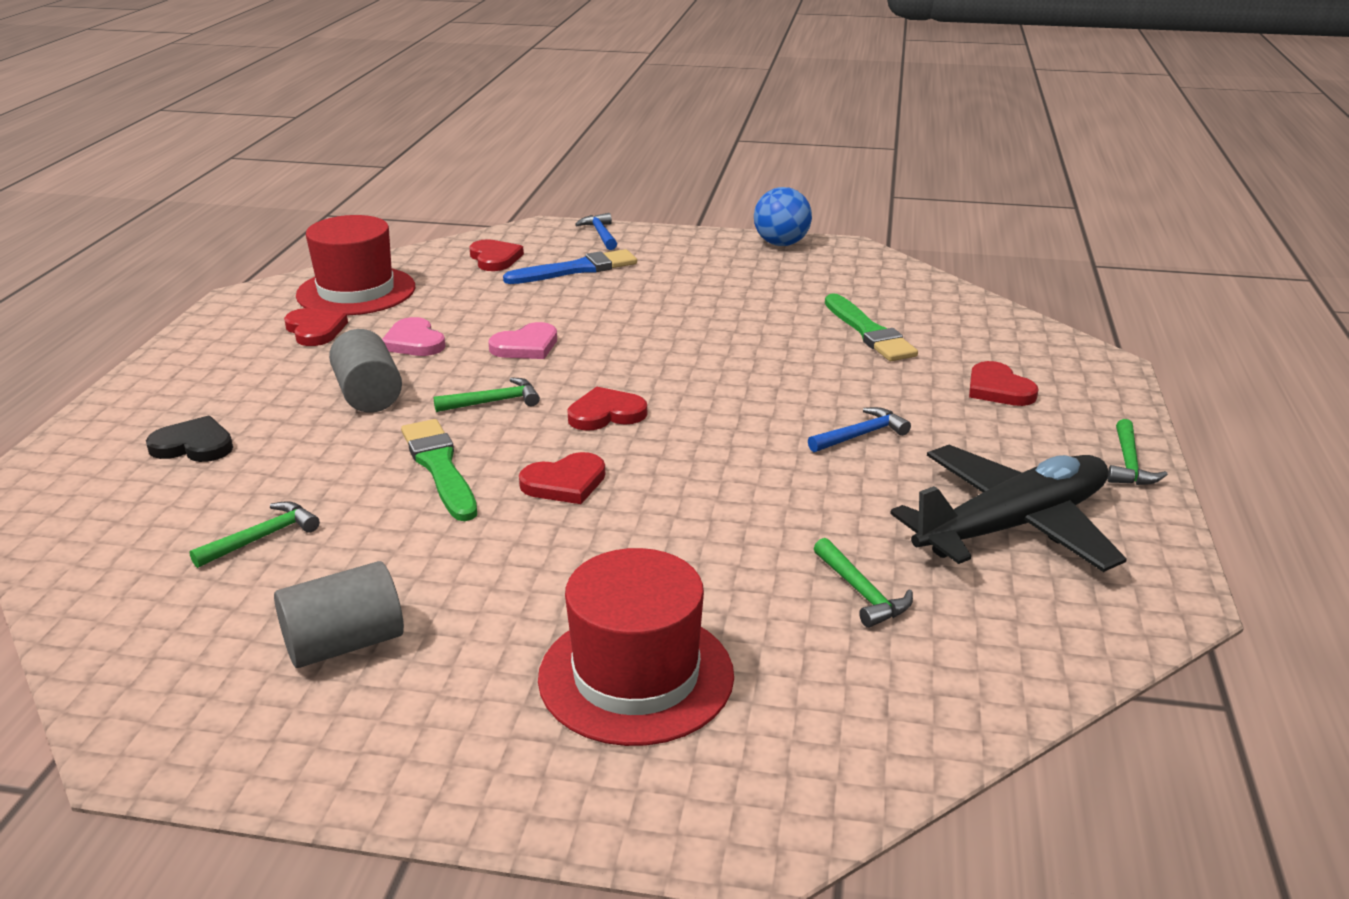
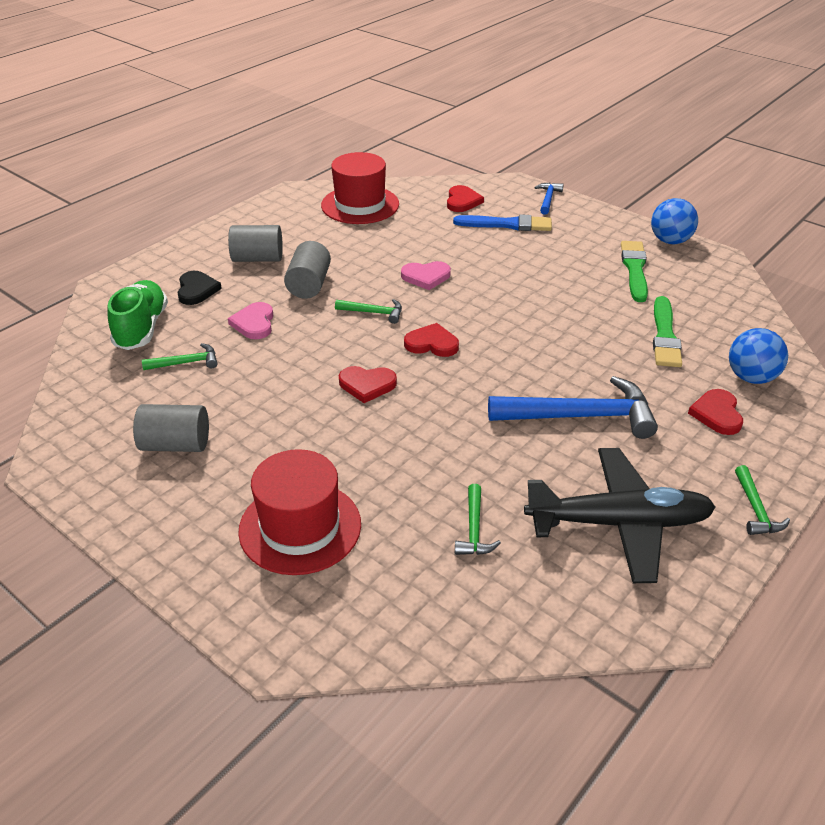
camera: 30 degrees right, 10 degrees up
black heart [146,416,233,462] -> black heart turned 45 degrees clockwise [177,271,222,305]
red heart [284,308,348,346] -> none
pink heart [382,317,446,356] -> pink heart moved to [228,302,274,339]
green brush [401,419,477,521] -> green brush moved to [621,241,648,302]
blue hammer [808,407,911,452] -> blue hammer [488,376,658,439], size x2.07
green hammer [1108,419,1168,485] -> green hammer turned 45 degrees counterclockwise [735,465,790,535]
none -> green shoe [107,280,168,350]
none -> grey cylinder [228,225,283,262]
none -> blue ball [729,328,788,384]

